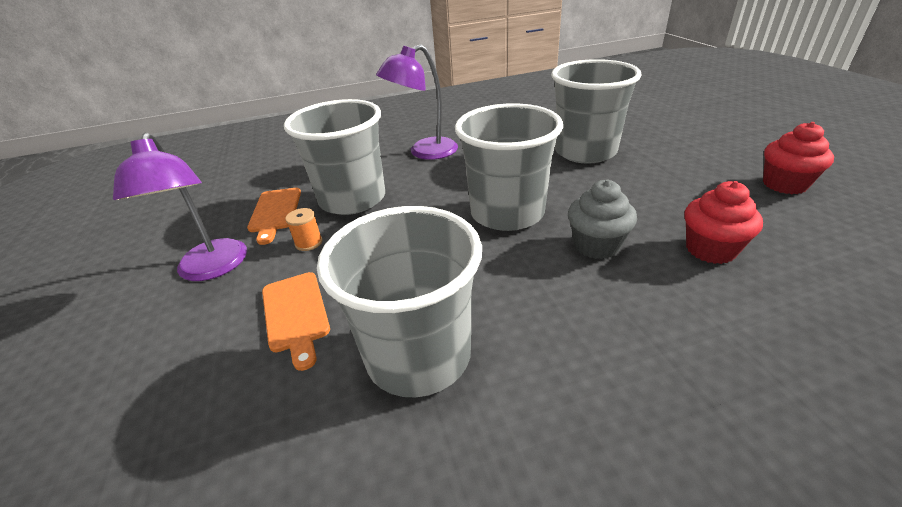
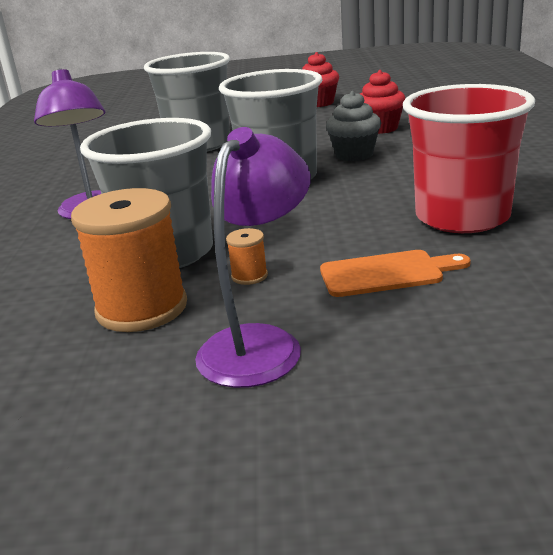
camera: 75 degrees left, 10 degrees down
purple lamp [113,133,247,281] -> purple lamp turned 60 degrees counterclockwise [195,127,311,388]
orange cutting board [247,188,301,245] -> orange spool [71,188,187,332]
grey cup [317,206,482,397] -> red cup [403,84,535,233]

